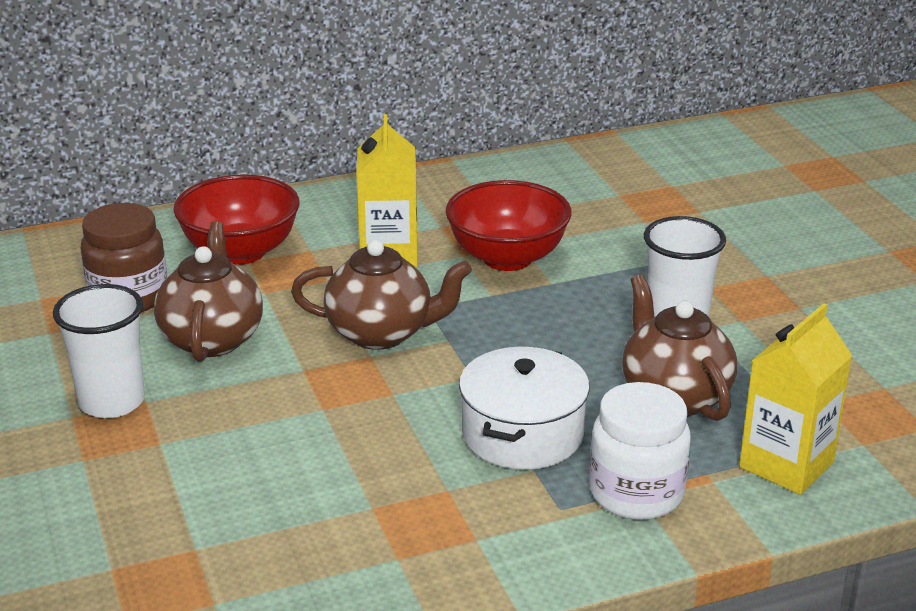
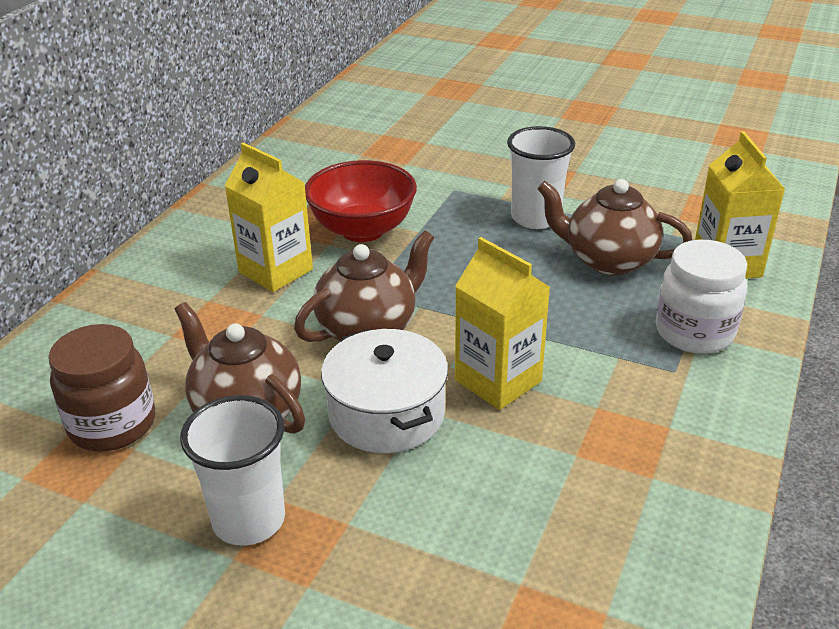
camera: 45 degrees left, 5 degrees up
red bowl [174,174,300,265] -> none
white pot [459,347,590,470] -> white pot moved to [321,329,448,453]
none -> yellow carton [455,237,551,410]

